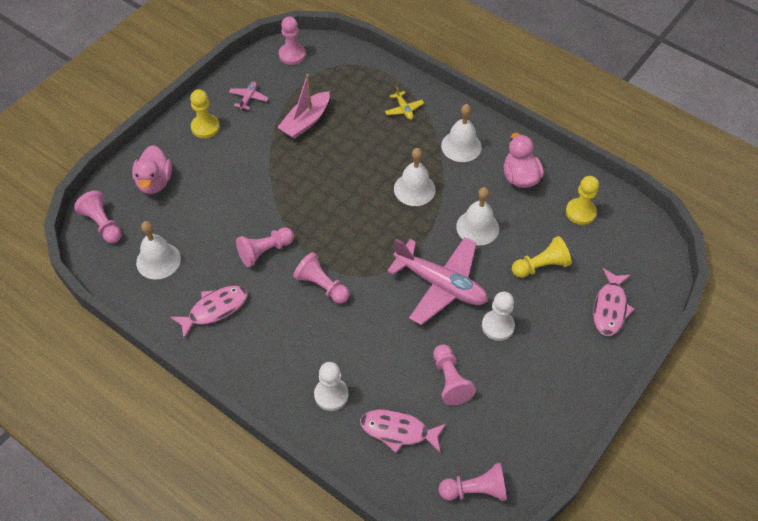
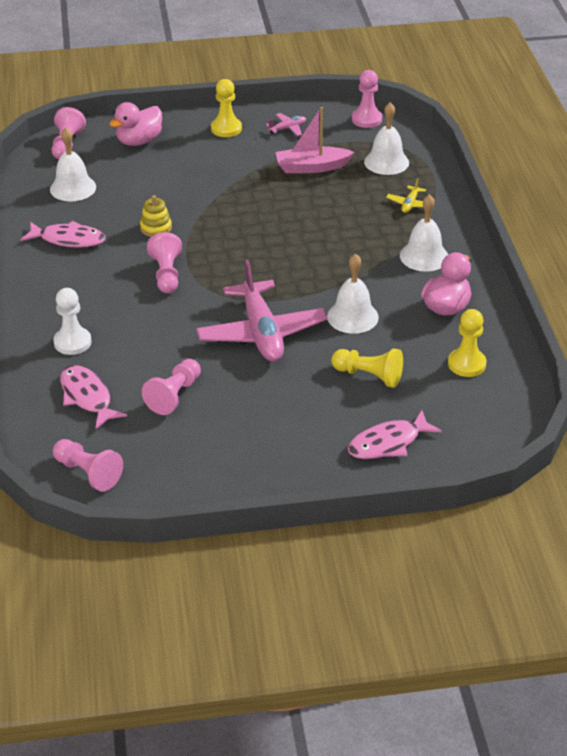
camera: 45 degrees right, 15 degrees down
pink pawn [236,227,294,267] -> yellow stacking toy [140,195,172,237]
white bell [394,148,436,206] -> white bell moved to [364,102,409,175]
white pawn [482,291,515,341] -> none

